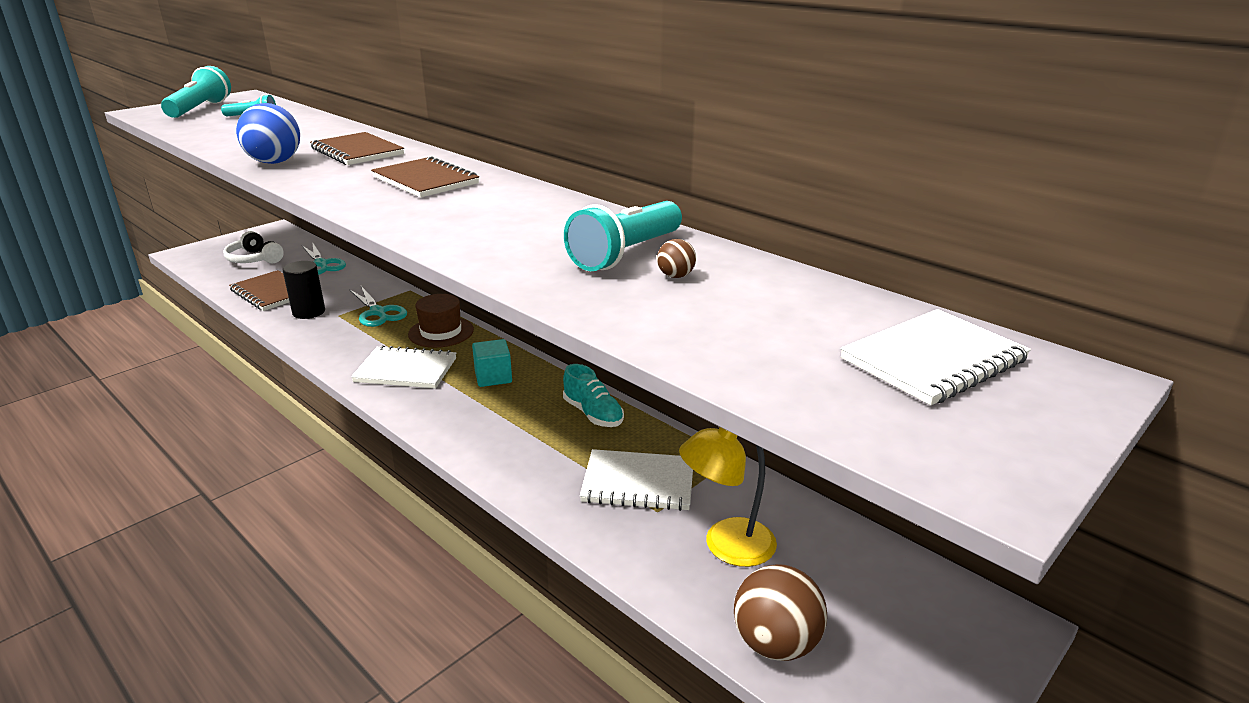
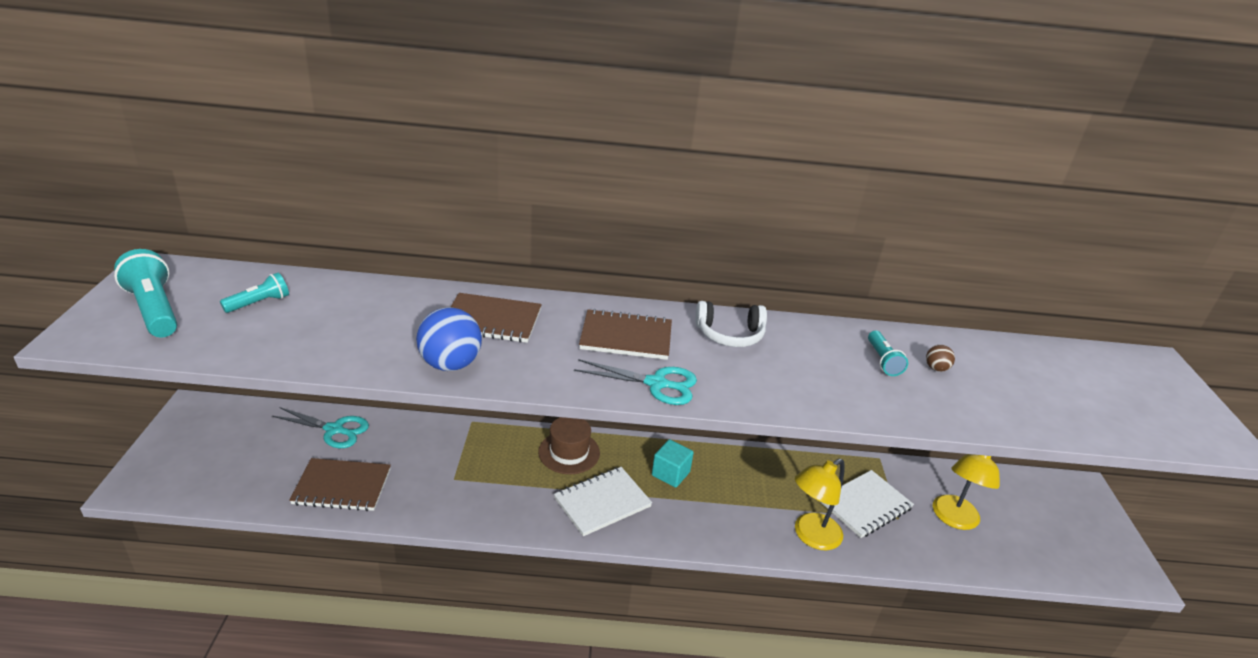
camera: 45 degrees left, 5 degrees up
white headphones [223,231,284,263] -> white headphones moved to [695,301,767,347]
black cylinder [282,261,325,319] -> none
turquoise scissors [349,286,407,327] -> turquoise scissors moved to [574,359,697,405]
turquoise shoe [563,364,624,427] -> none
turquoise flashlight [564,201,682,271] -> turquoise flashlight [868,331,908,376], size x0.58
brown ball [734,564,827,661] -> none
white notebook [840,309,1031,405] -> none
none -> yellow lamp [795,459,845,550]

